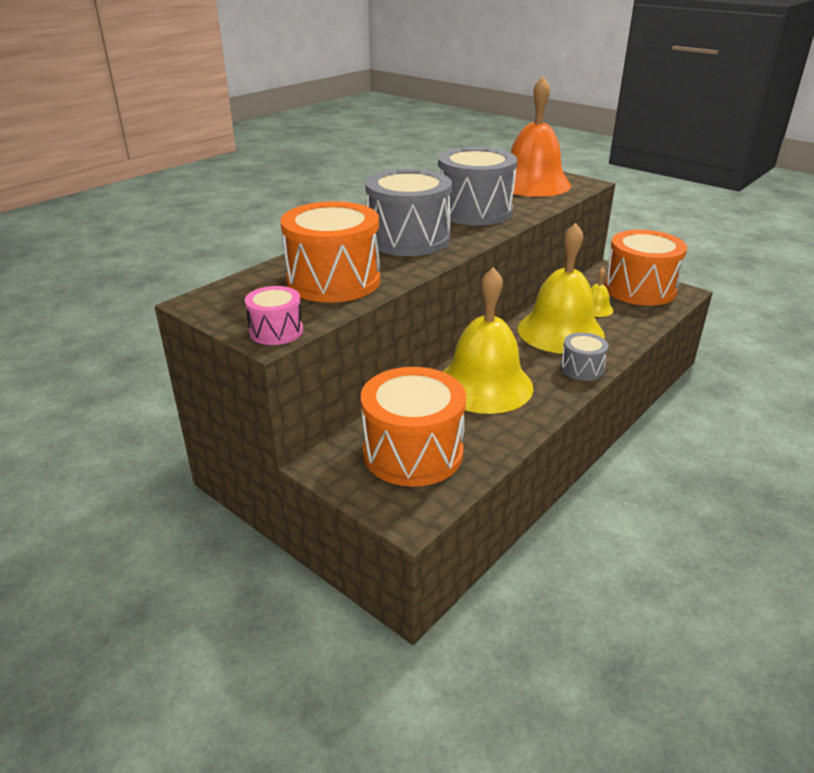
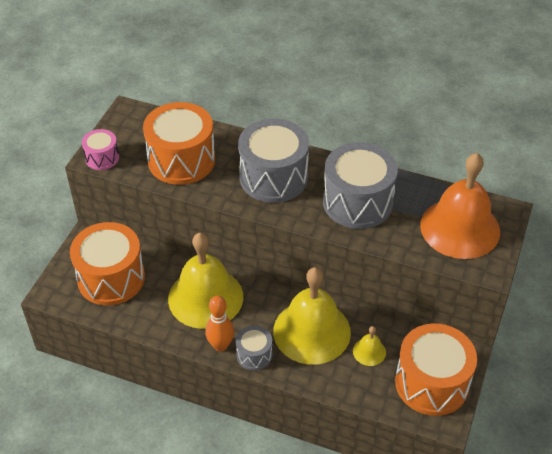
camera: 70 degrees right, 15 degrees up
none -> orange bowling pin [205,296,234,352]

